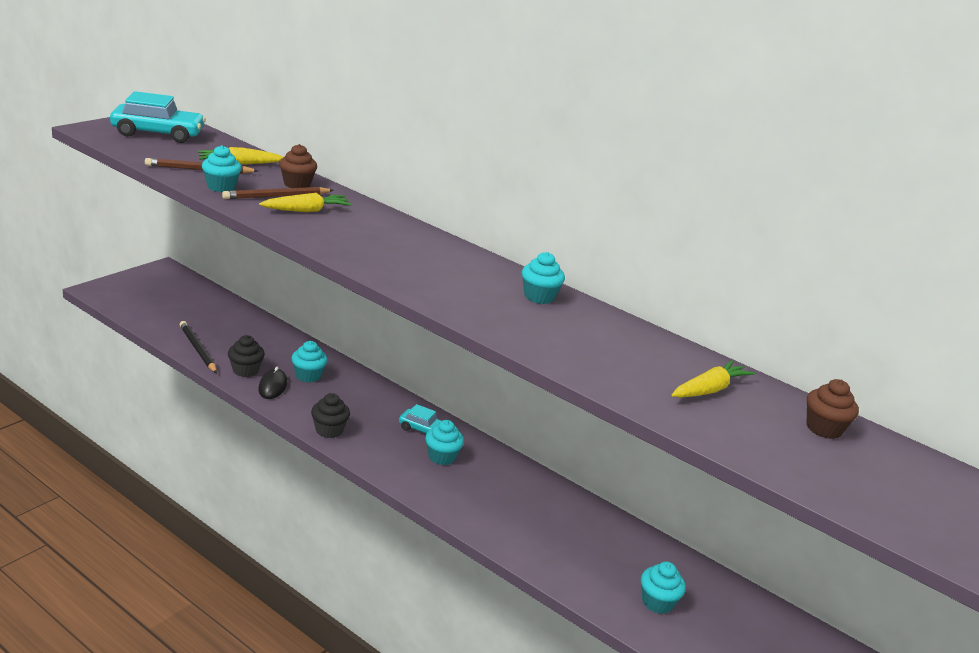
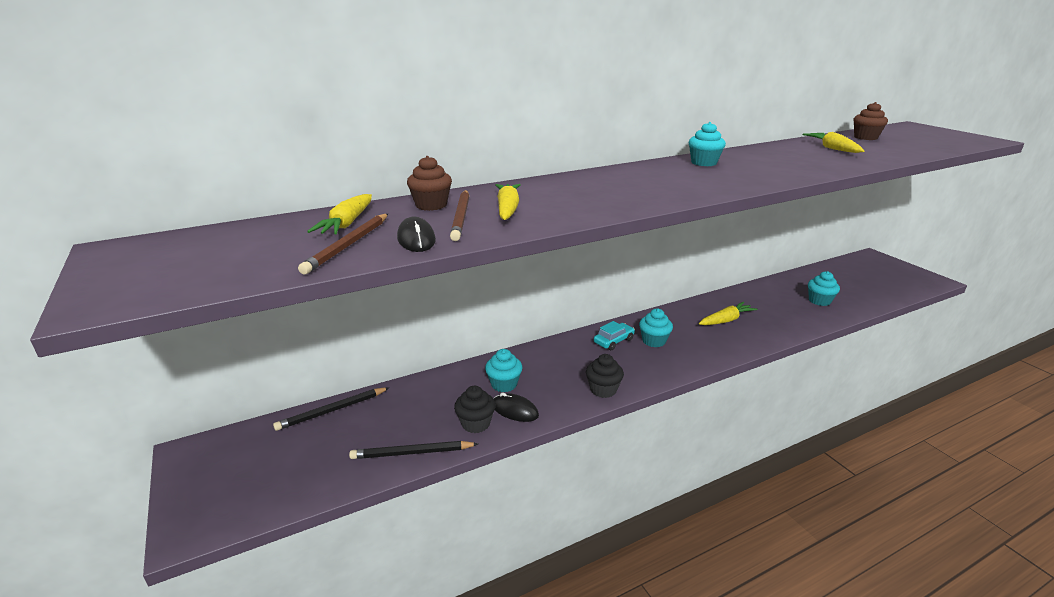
camera: 60 degrees left, 0 degrees up
turquoise car [110,91,206,143] -> none
turquoise cupcake [202,145,242,192] -> black mouse [397,216,436,252]
none -> black pencil [273,387,390,431]
none -> yellow carrot [699,302,758,325]

